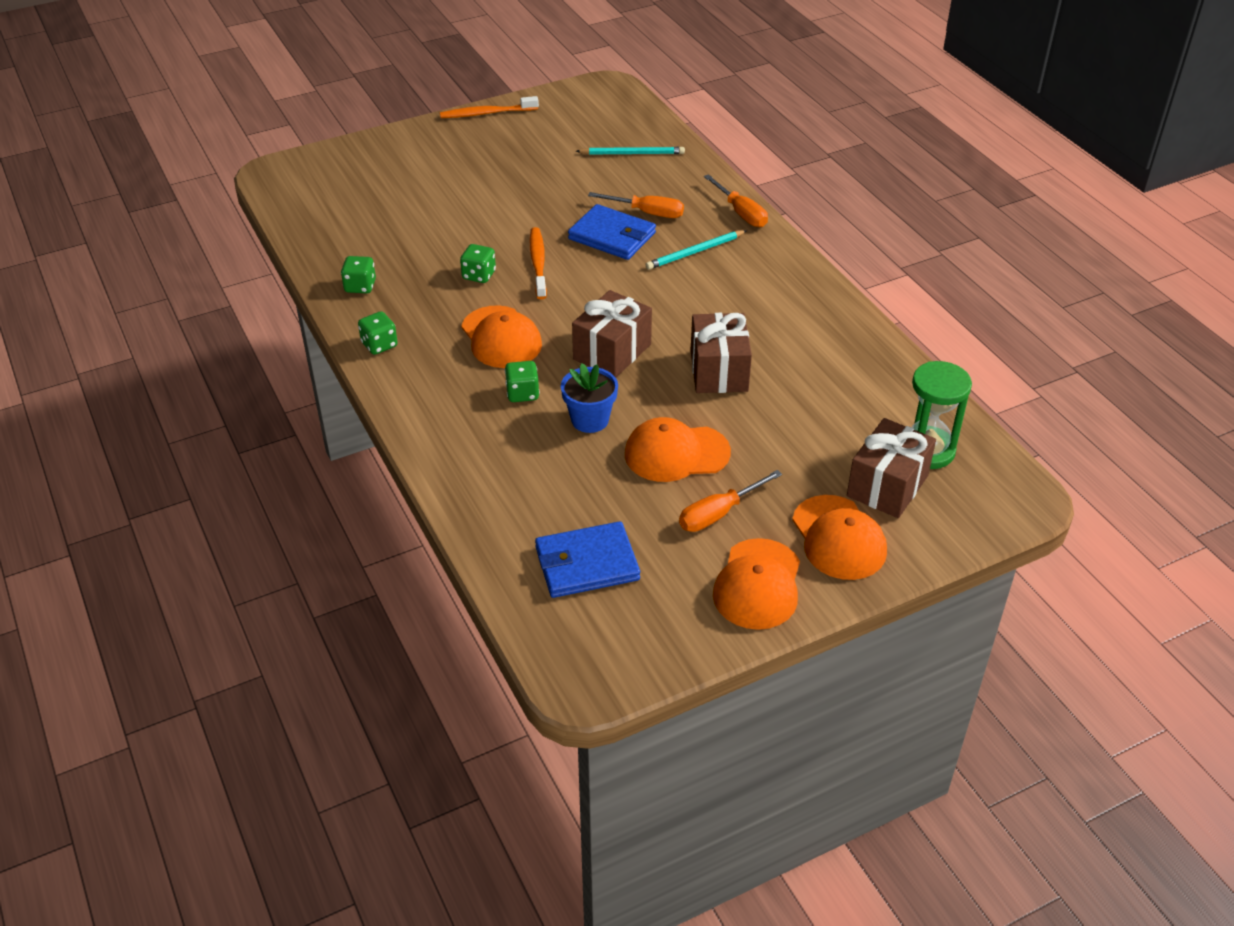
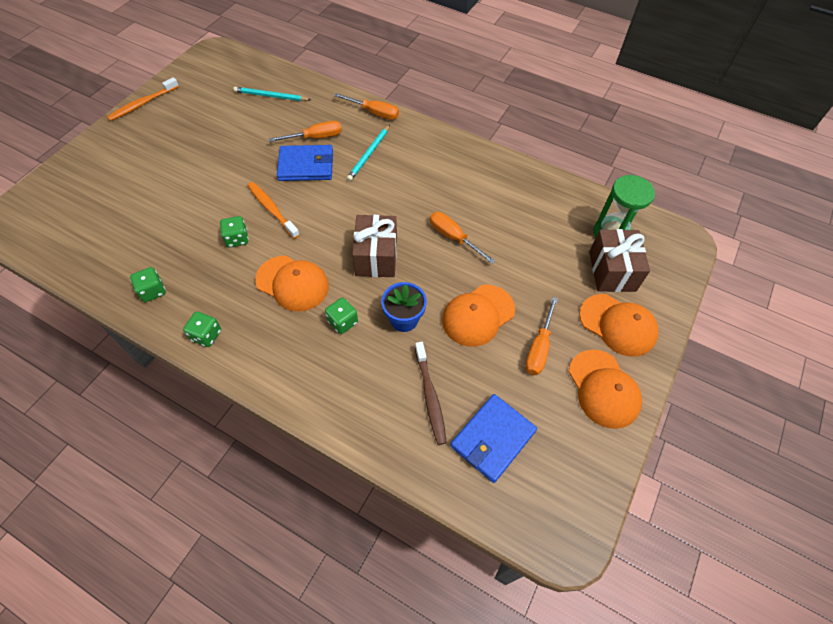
camera: 35 degrees left, 15 degrees up
turquoise pencil [576,147,685,155] -> turquoise pencil turned 135 degrees counterclockwise [233,87,311,101]
brown gift [690,313,752,393] -> orange screwdriver [430,212,495,264]
none -> brown toothbrush [415,342,447,445]

